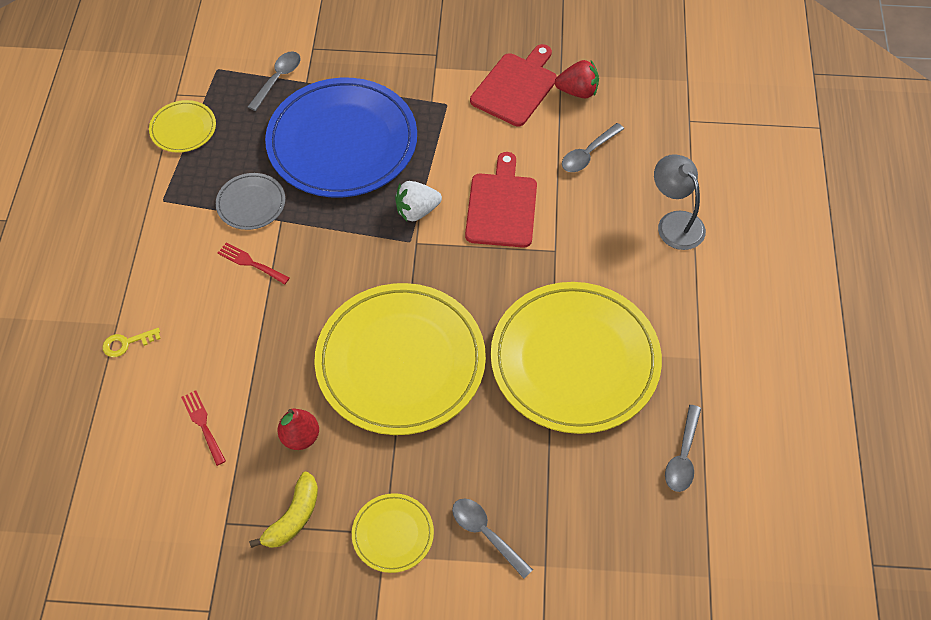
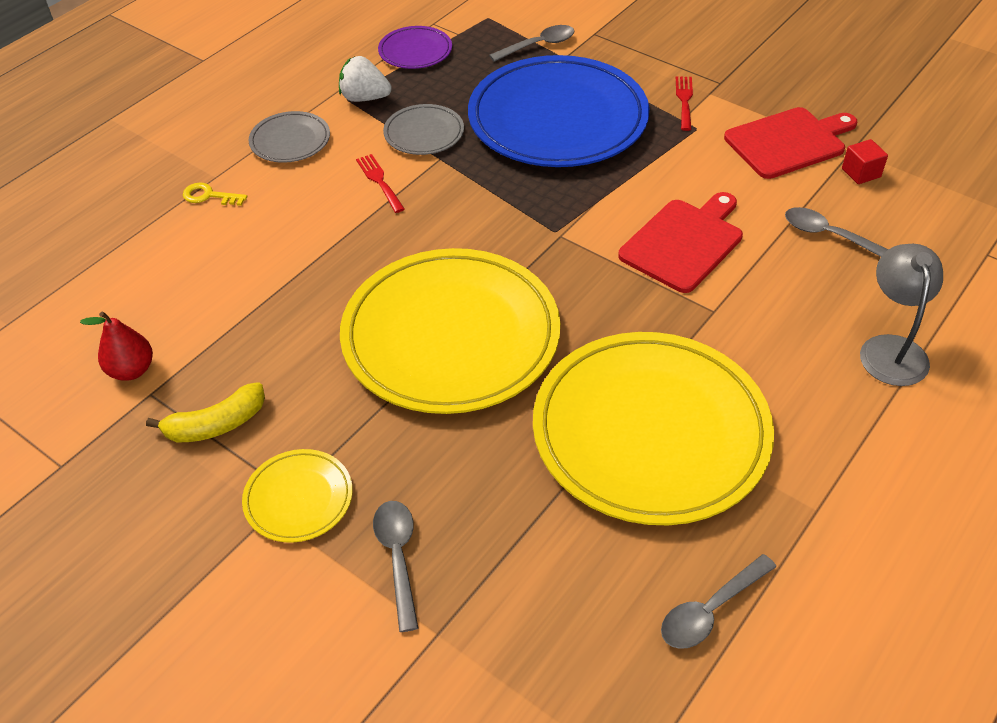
camera: 35 degrees right, 10 degrees down
yellow plate [149,100,216,153] -> purple plate [378,26,452,69]
red fork [181,390,226,466] -> red fork moved to [676,76,693,131]
red pear [278,408,319,450] -> red pear moved to [80,311,153,381]
white strawberry [395,181,442,221] -> white strawberry moved to [339,56,392,102]
red strawberry [555,60,599,98] -> red cube [842,139,888,184]
grey spoon [562,123,624,172] -> grey spoon turned 45 degrees clockwise [785,207,889,257]
none -> grey plate [248,111,330,163]

